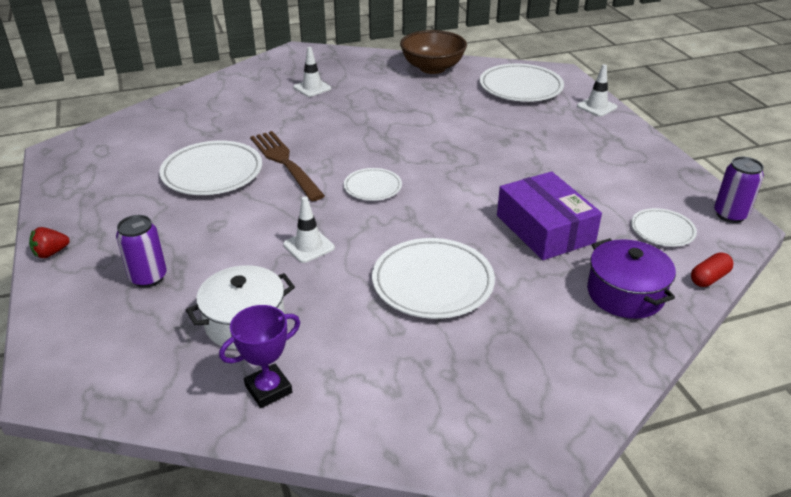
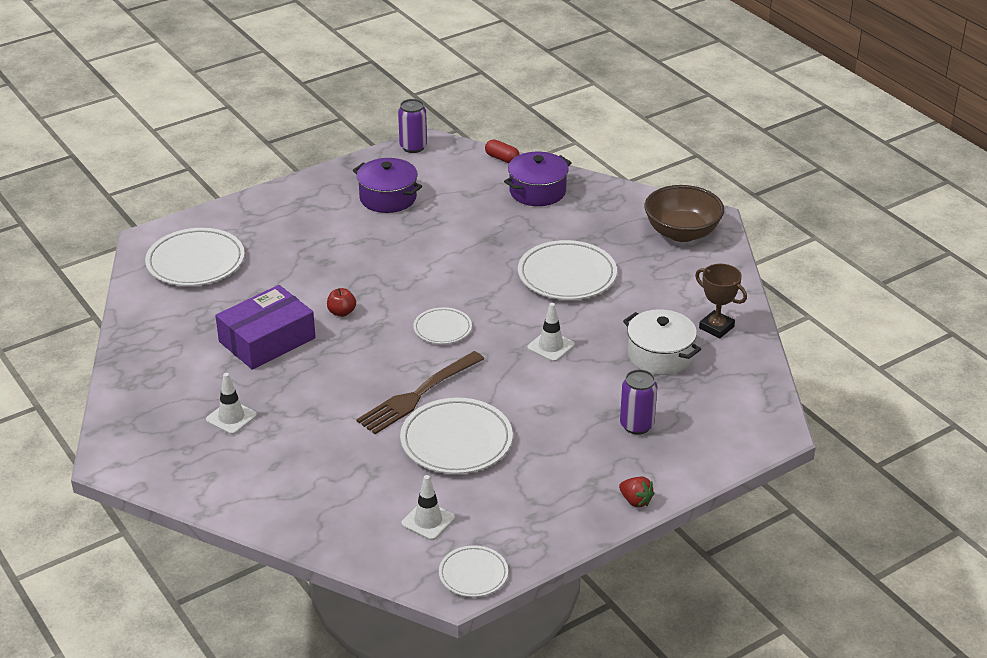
camera: 105 degrees left, 0 degrees up
purple trophy [219,305,300,408] -> brown trophy [695,264,747,338]
brown bowl [400,30,467,74] -> brown bowl moved to [644,185,724,242]
purple box [497,171,602,260] -> purple box moved to [215,285,316,370]
white traffic cone [577,64,617,116] -> white traffic cone moved to [401,475,455,540]
white plate [631,208,697,247] -> white plate moved to [439,545,508,597]
none -> red apple [327,288,356,317]
none -> purple pot [353,158,422,213]

